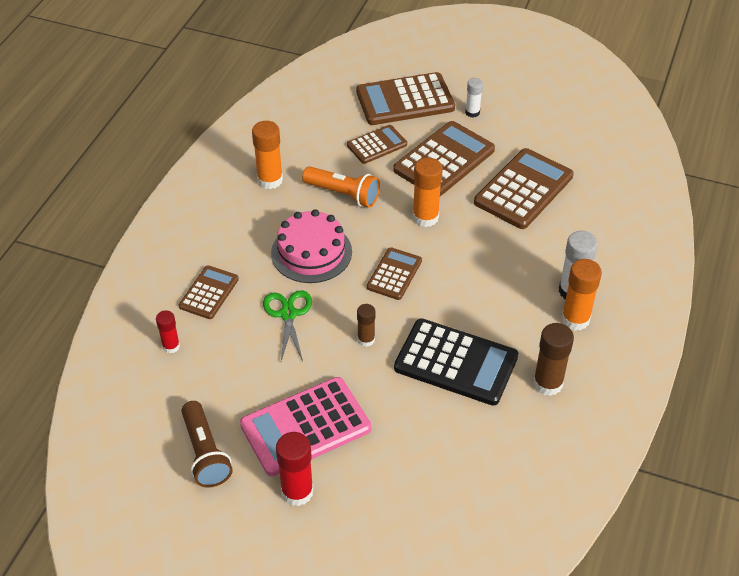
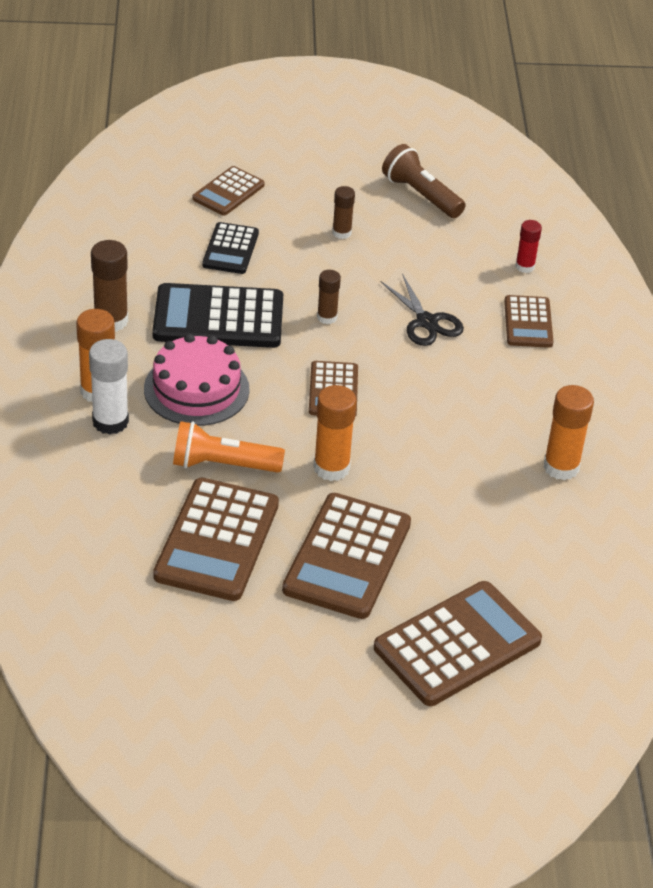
camera: 155 degrees right, 5 degrees down
pink calculator [240,377,371,476] -> brown glue stick [332,186,355,239]
green scissors [263,290,312,361] -> black scissors [381,274,464,346]
pink cake [271,209,352,283] -> pink cake moved to [144,333,250,426]
red glue stick [276,432,313,506] -> none
orange flashlight [302,166,380,208] -> orange flashlight moved to [173,421,285,472]
brown calculator [347,125,407,164] -> brown calculator moved to [193,166,265,216]
white glue stick [465,78,483,118] -> none
none -> black calculator [202,222,259,274]

